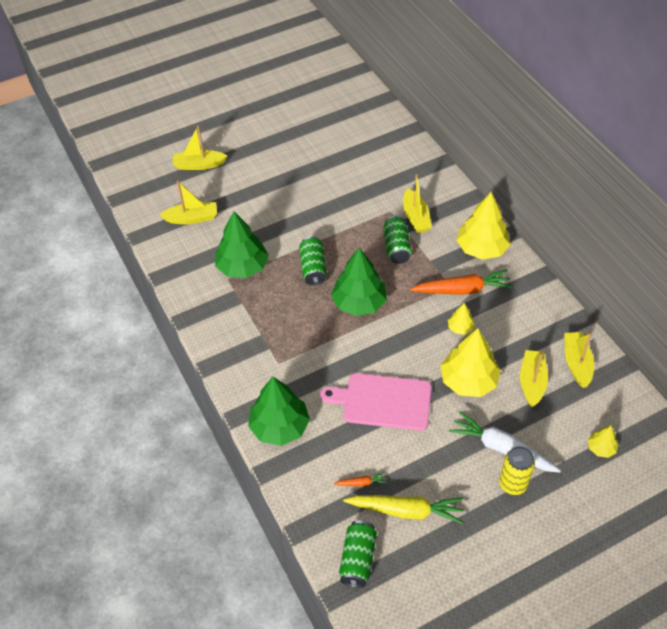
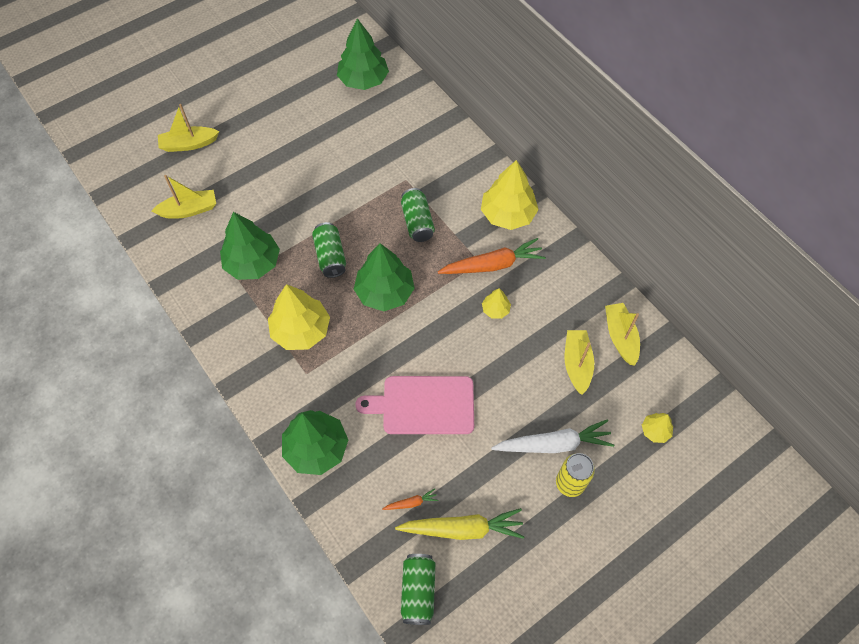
camera: 10 degrees left, 10 degrees up
yellow boat [403,174,432,233] -> none
yellow tree [440,328,501,397] -> yellow tree moved to [268,284,330,350]
white carrot [449,411,561,473] -> white carrot turned 150 degrees clockwise [491,420,614,453]
none -> green tree [337,18,389,90]

